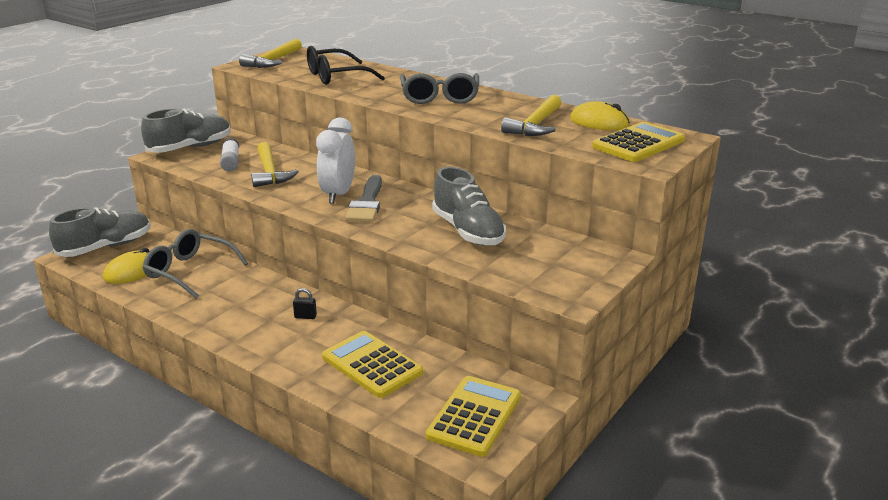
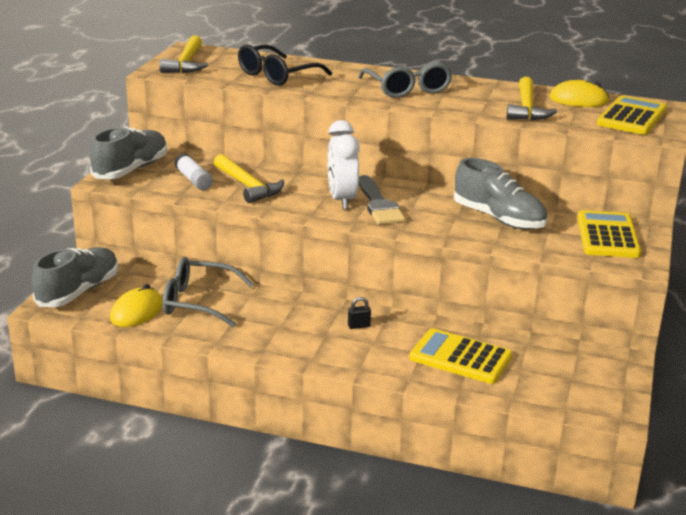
camera: 20 degrees left, 0 degrees up
yellow calculator [426,376,521,457] -> yellow calculator moved to [577,210,641,258]

